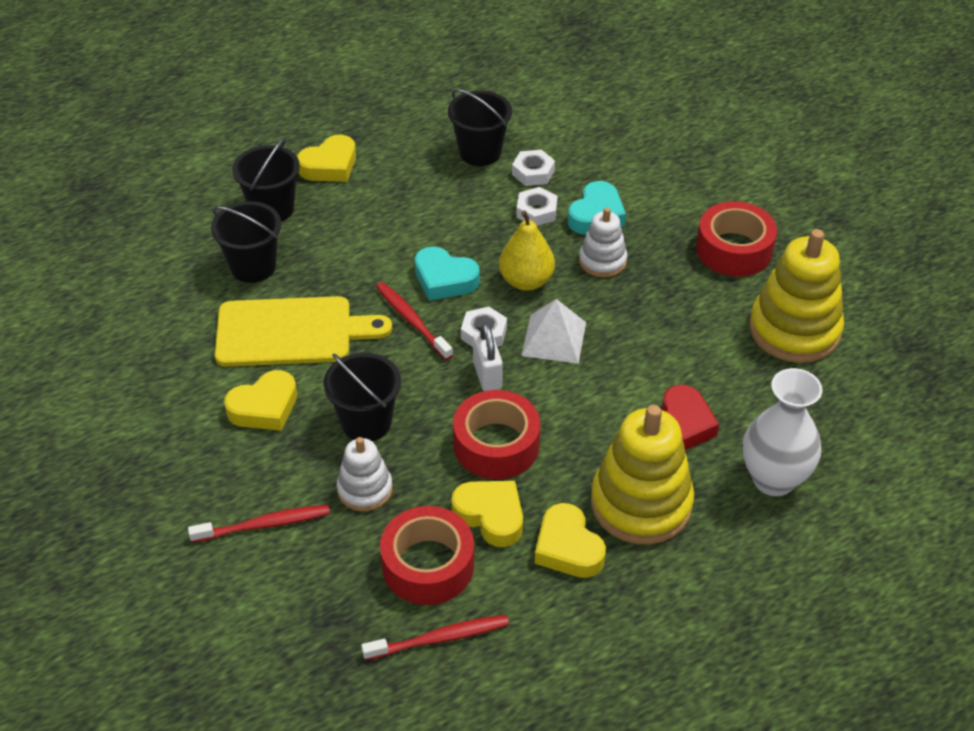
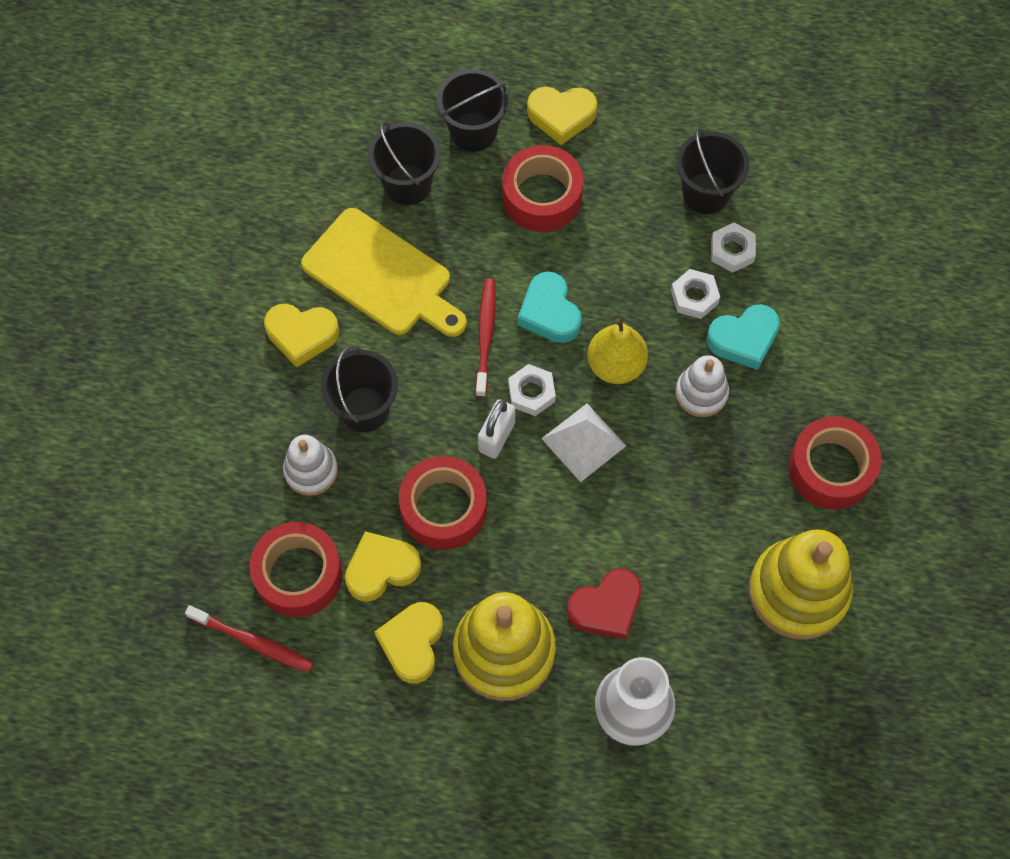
camera: 40 degrees right, 20 degrees up
red toothbrush [188,505,330,543] -> none
yellow heart [451,481,523,547] -> yellow heart turned 105 degrees counterclockwise [345,531,421,602]
none -> red tape [502,145,584,232]

